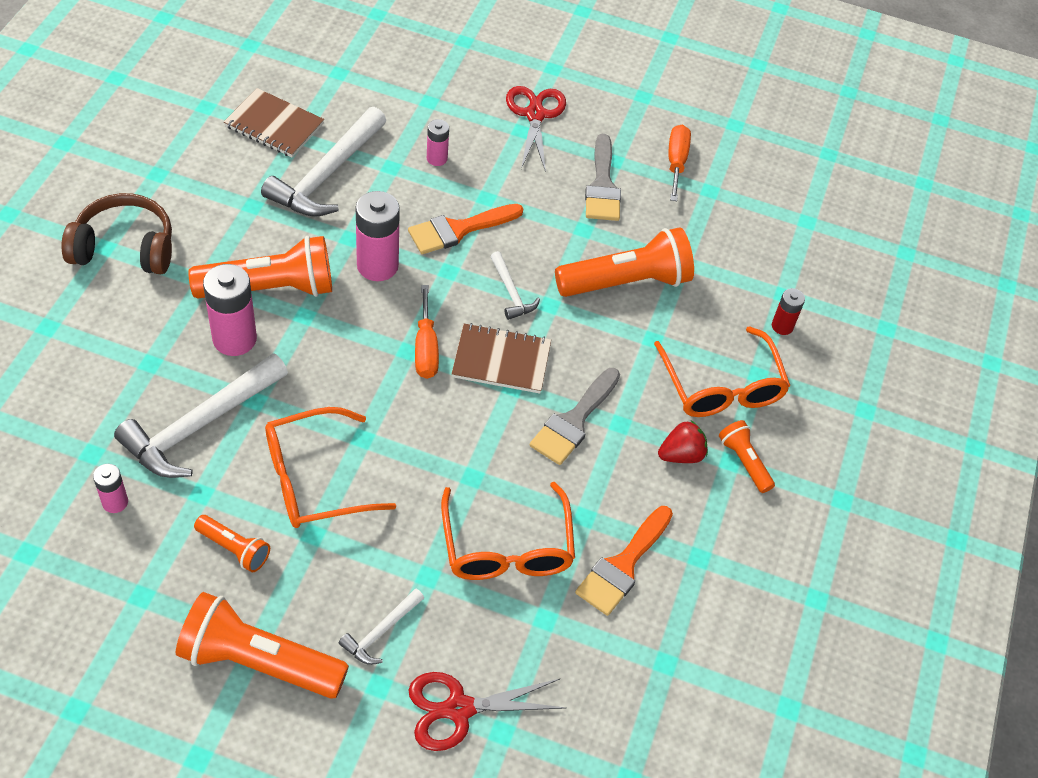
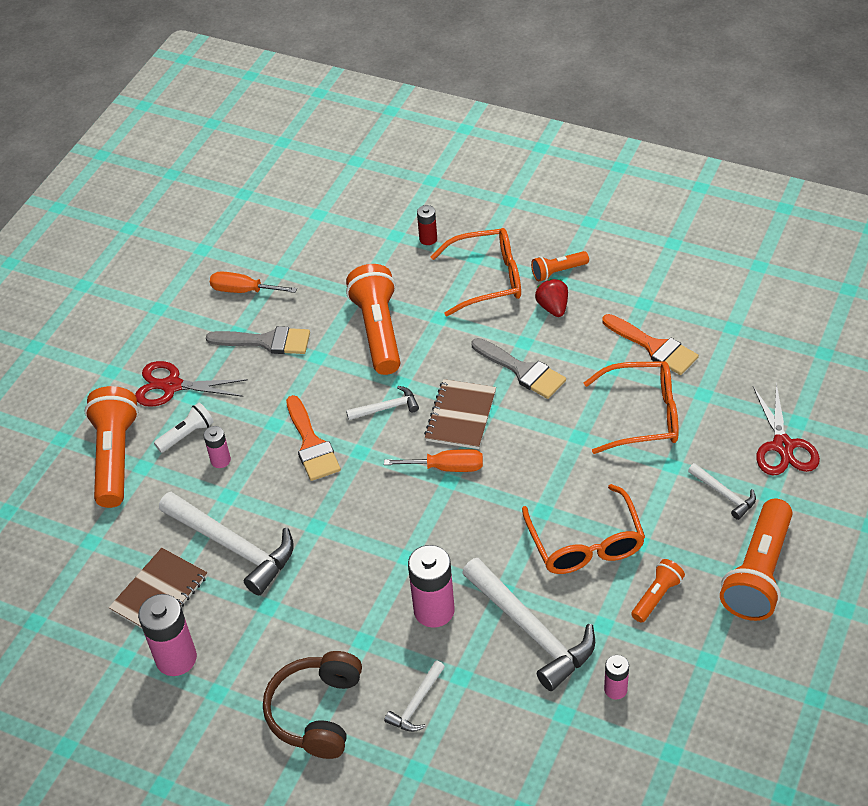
camera: 75 degrees left, 5 degrees down
orange flashlight [188,236,332,298] -> orange flashlight moved to [84,386,139,508]
pink battery [356,191,400,281] -> pink battery moved to [138,594,197,676]
none -> white flashlight [154,403,214,453]
none -> white hammer [384,661,445,732]

